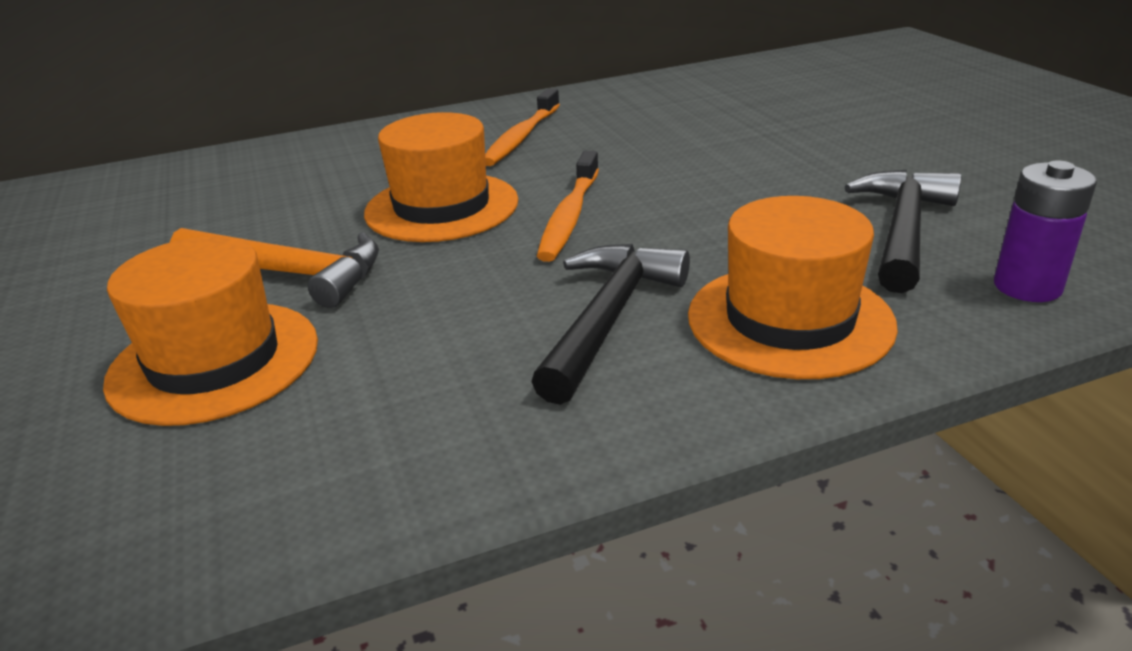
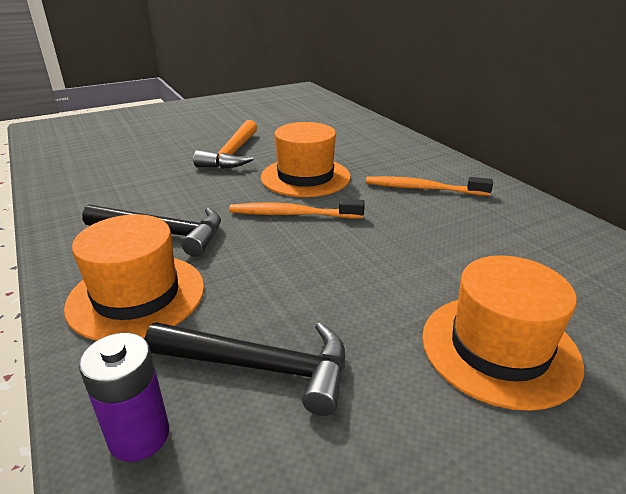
camera: 80 degrees right, 0 degrees up
orange hat [103,236,318,426] -> orange hat moved to [422,255,584,411]

